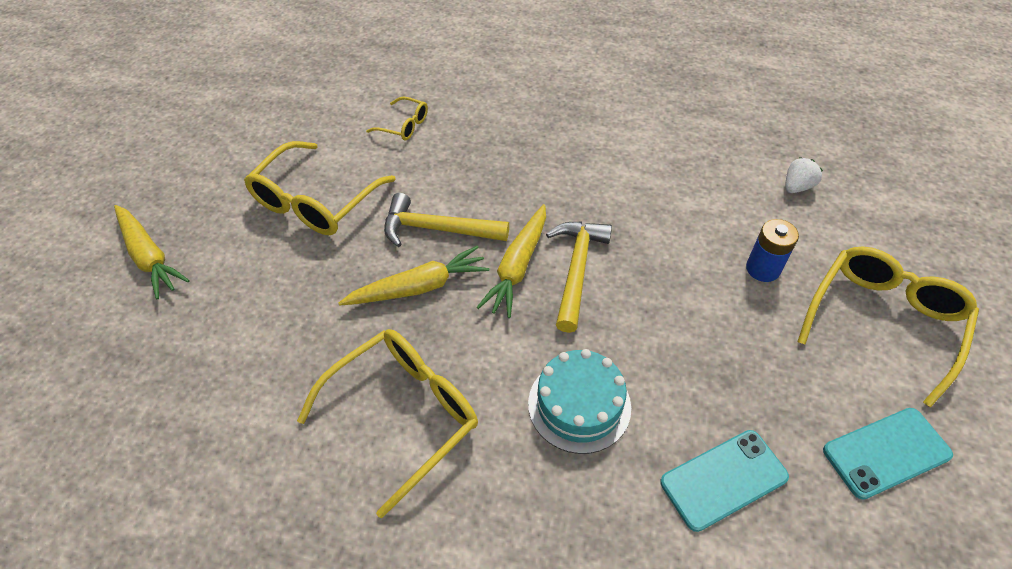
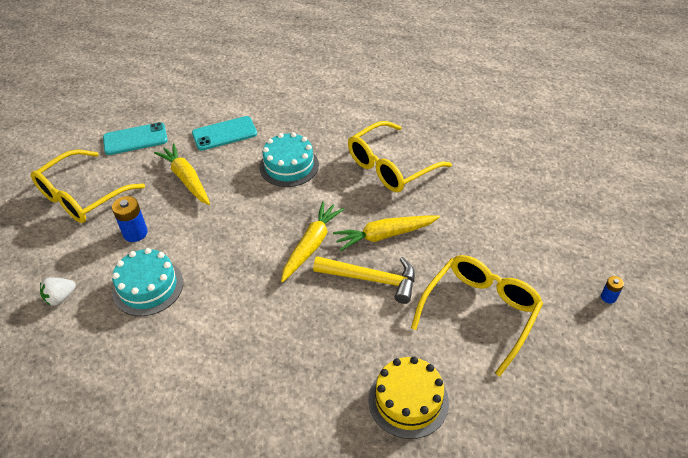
camera: 175 degrees left, 5 degrees down
yellow carrot [114,205,190,299] -> yellow carrot moved to [154,143,210,205]
yellow glasses [366,96,428,140] -> yellow cake [368,357,449,439]
yellow hammer [546,222,612,333] -> none
none -> turquoise cake [112,248,183,316]
none -> blue battery [601,276,624,304]

